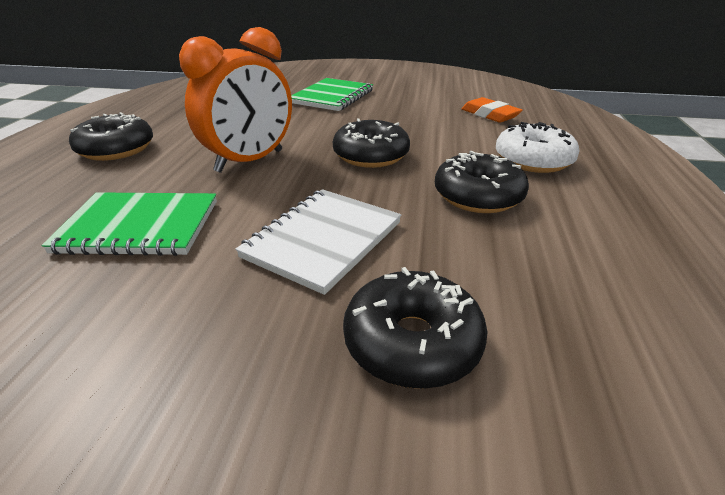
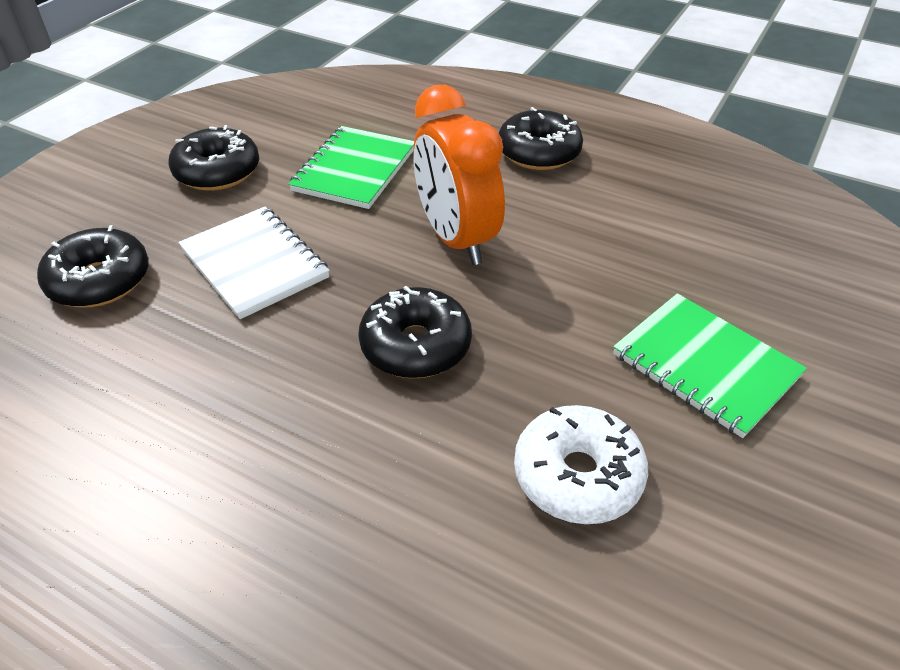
camera: 110 degrees right, 10 degrees up
black donut [435,151,529,213] -> black donut moved to [169,125,259,191]
orange eraser [461,97,522,122] -> none
white donut [496,122,579,173] -> white donut moved to [514,405,648,524]

